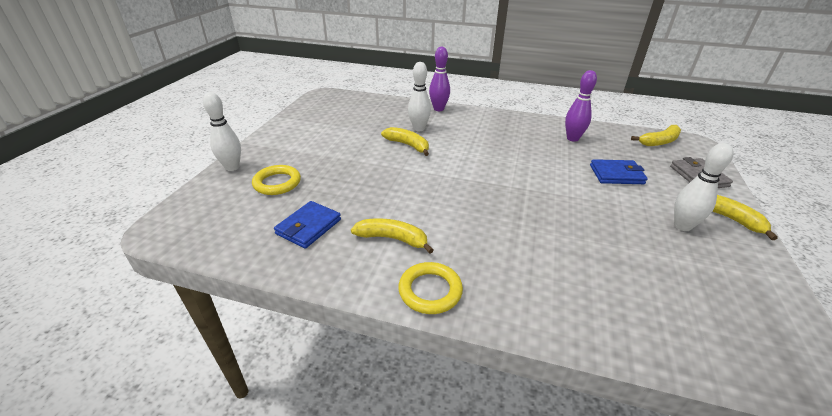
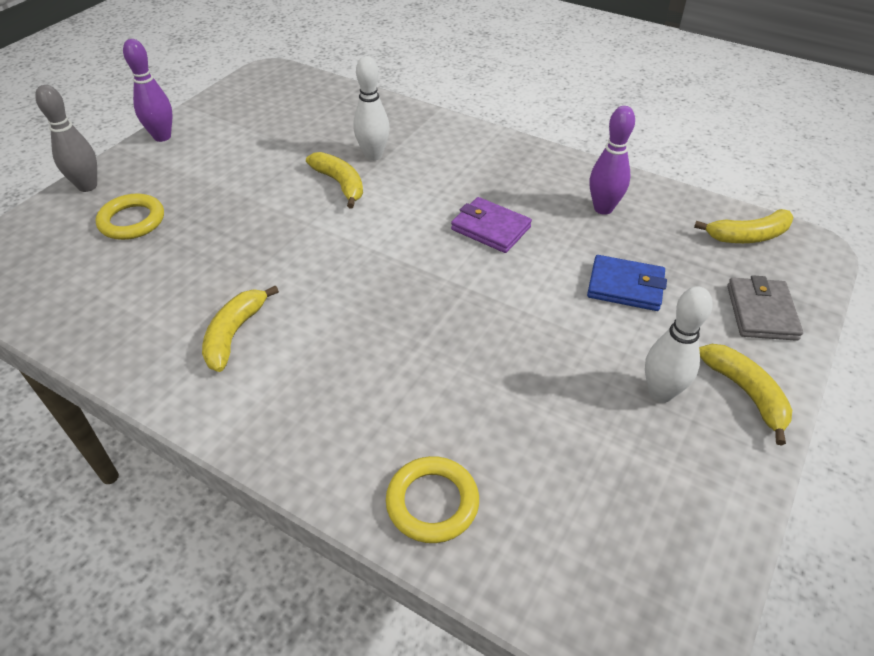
camera: 15 degrees right, 10 degrees up
white bowling pin [203,92,241,171] -> grey bowling pin [35,85,97,192]
blue wallet [274,201,341,249] -> none
yellow banana [351,218,433,254] -> yellow banana turned 105 degrees counterclockwise [202,285,279,372]
yellow ring [398,262,463,314] -> yellow ring moved to [386,456,479,543]
purple bowling pin [429,47,450,111] -> purple bowling pin moved to [123,39,173,142]
none -> purple wallet [451,197,532,253]

